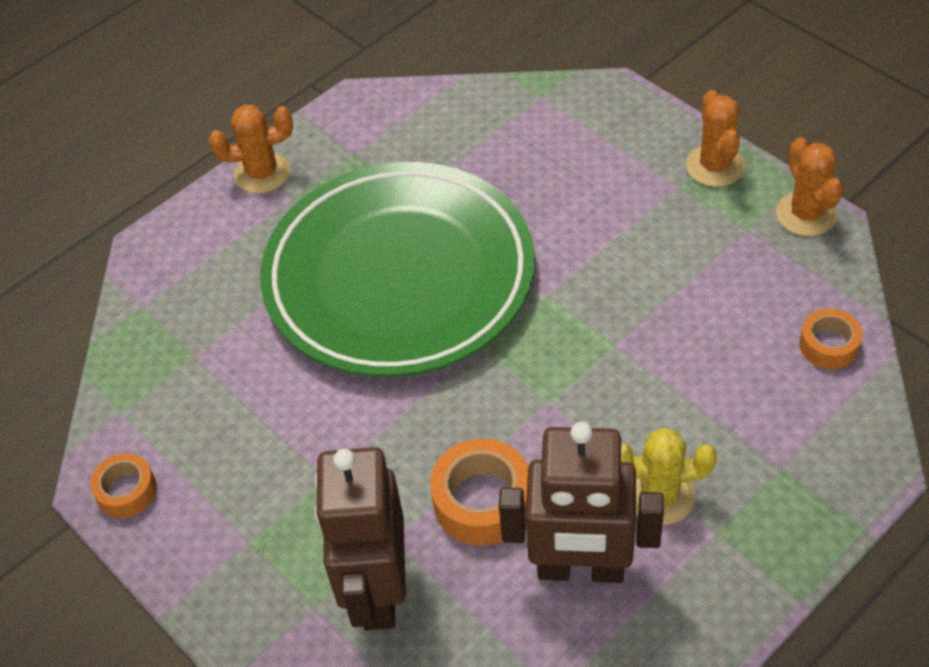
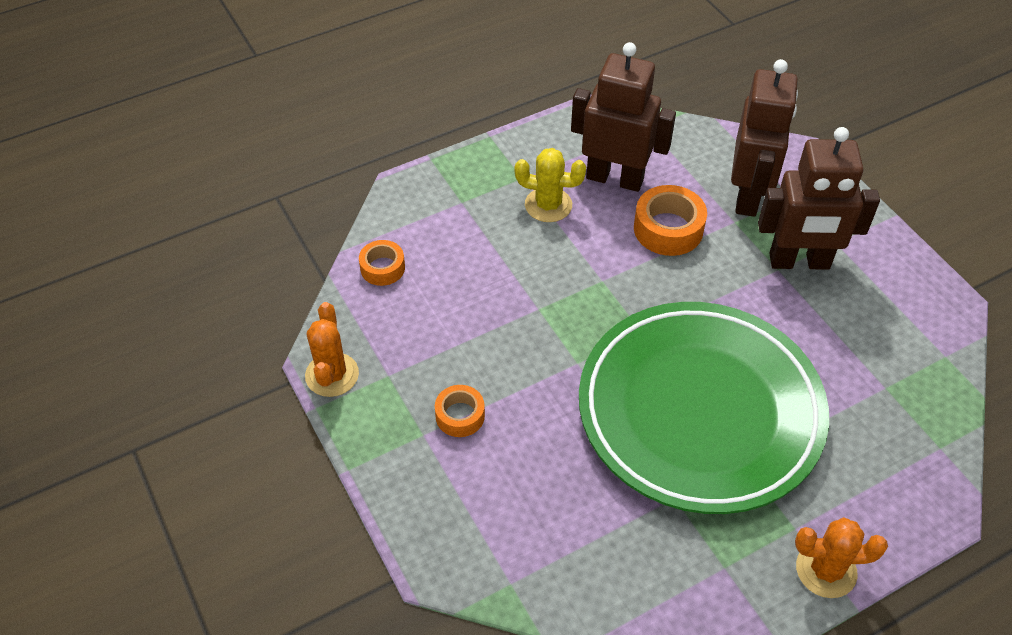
camera: 170 degrees left, 0 degrees up
orange tape [90,453,157,518] -> orange tape moved to [435,385,485,437]
orange cactus [686,90,745,187] -> none
none -> brown robot [758,127,880,270]

